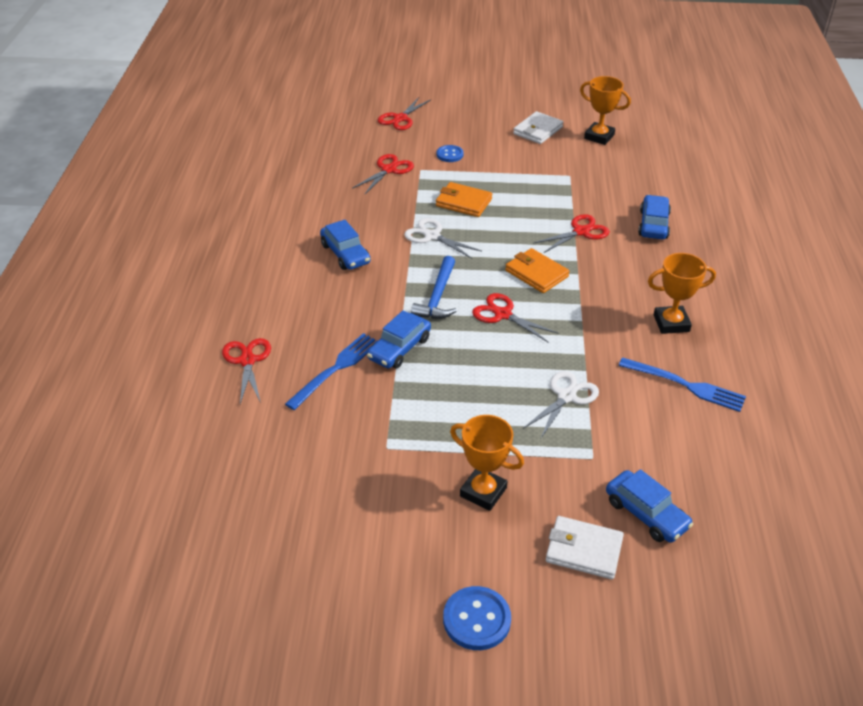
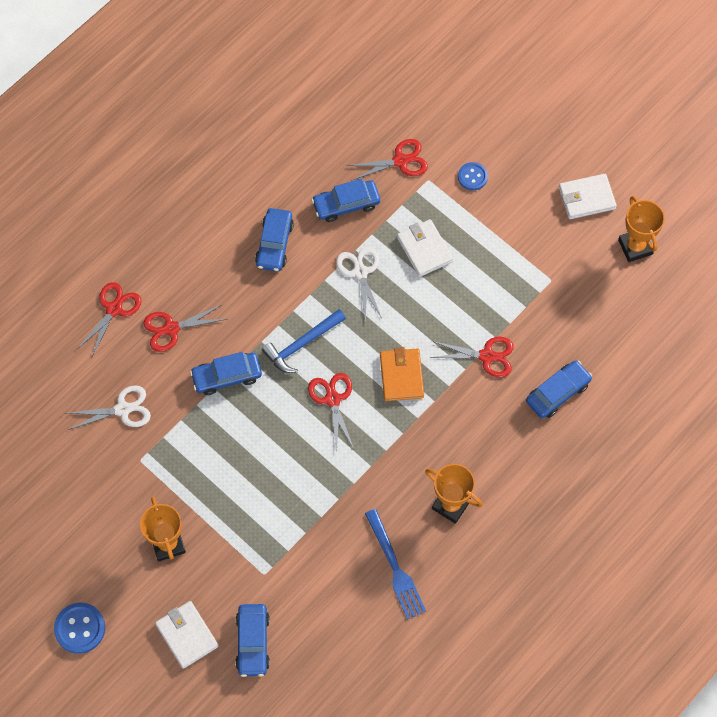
camera: 40 degrees right, 25 degrees up
blue fork [285,333,378,410] -> none
red scissors [378,97,430,130] -> red scissors moved to [143,304,227,352]
orange wallet [436,182,492,217] -> white wallet [397,219,453,277]
white scissors [523,371,599,438] -> white scissors moved to [67,385,151,430]
none -> blue car [311,179,380,222]

